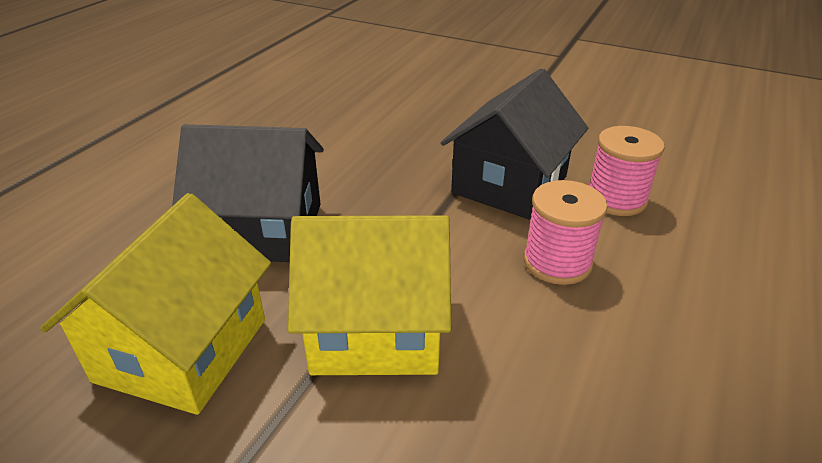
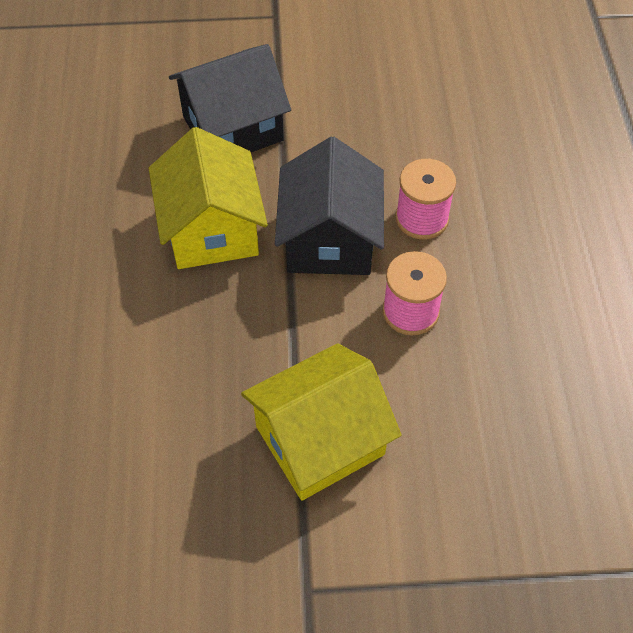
camera: 30 degrees left, 20 degrees up
yellow house [40,193,271,415] -> yellow house moved to [149,127,268,269]
black house [172,124,324,262] -> black house moved to [169,44,291,152]

